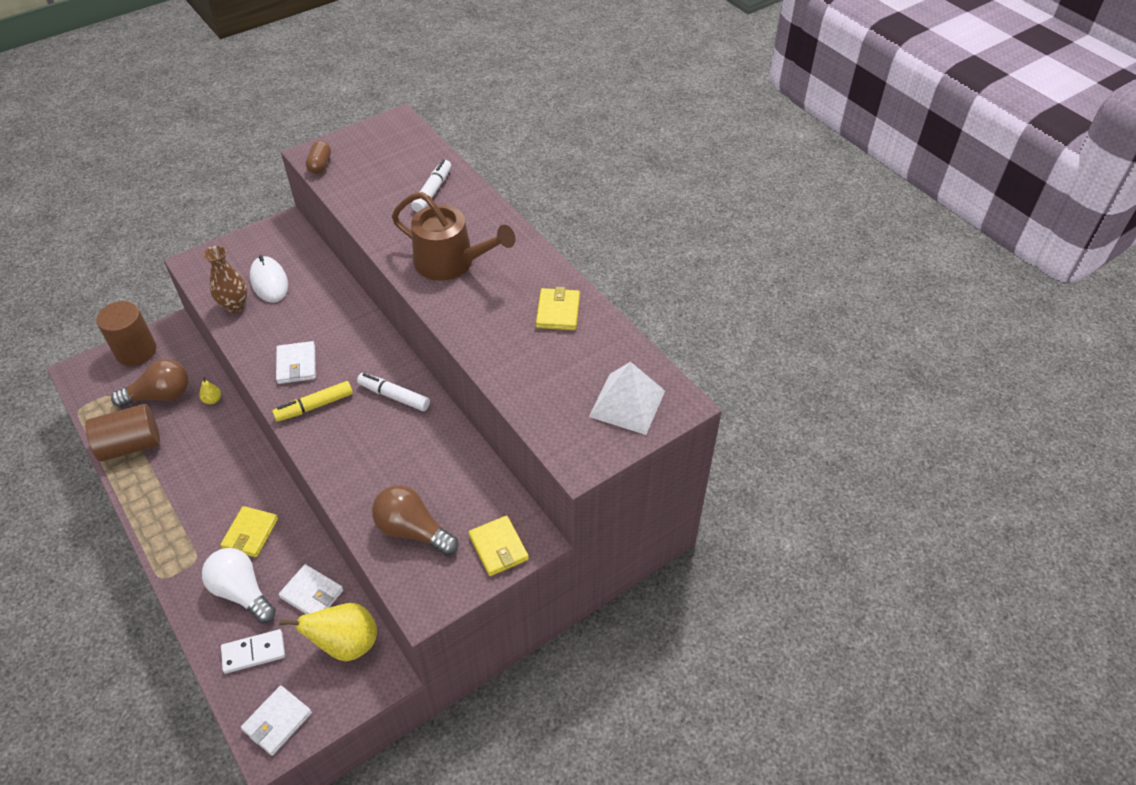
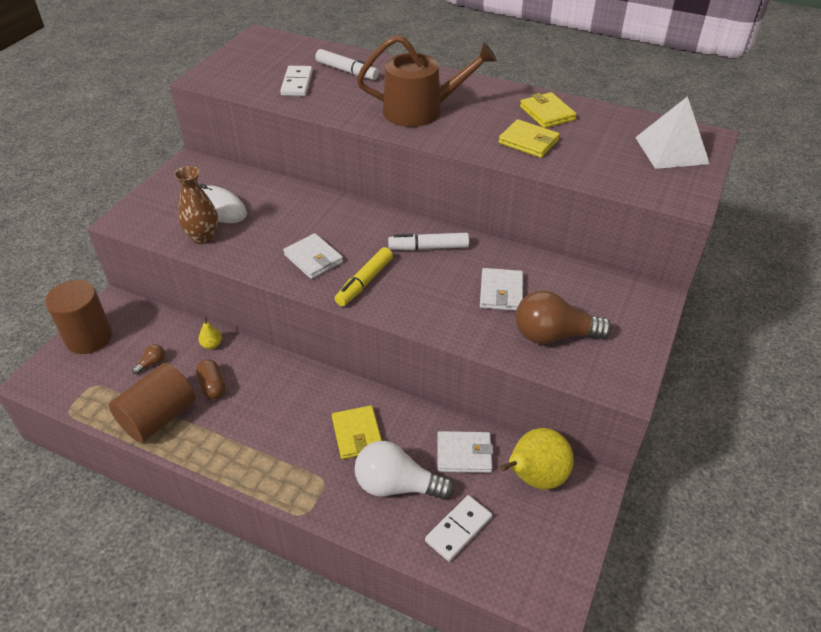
camera: 30 degrees left, 5 degrees down
brown light bulb [111,359,189,407] -> brown light bulb [132,344,165,374], size x0.42
white wallet [241,685,312,756] -> white wallet moved to [480,268,523,311]
brown capsule [306,141,331,174] -> brown capsule moved to [196,359,226,399]
white marker [412,159,451,212] -> white marker turned 135 degrees clockwise [315,49,379,80]
yellow wallet [469,516,529,576] -> yellow wallet moved to [499,119,560,158]
none -> white domino [280,66,313,96]

